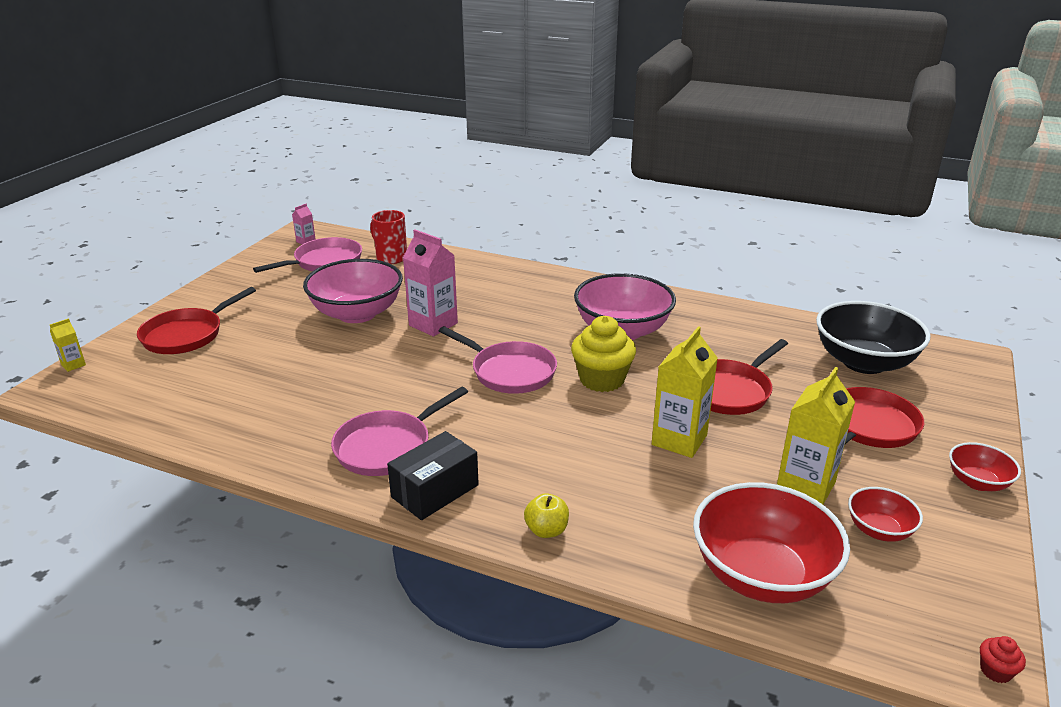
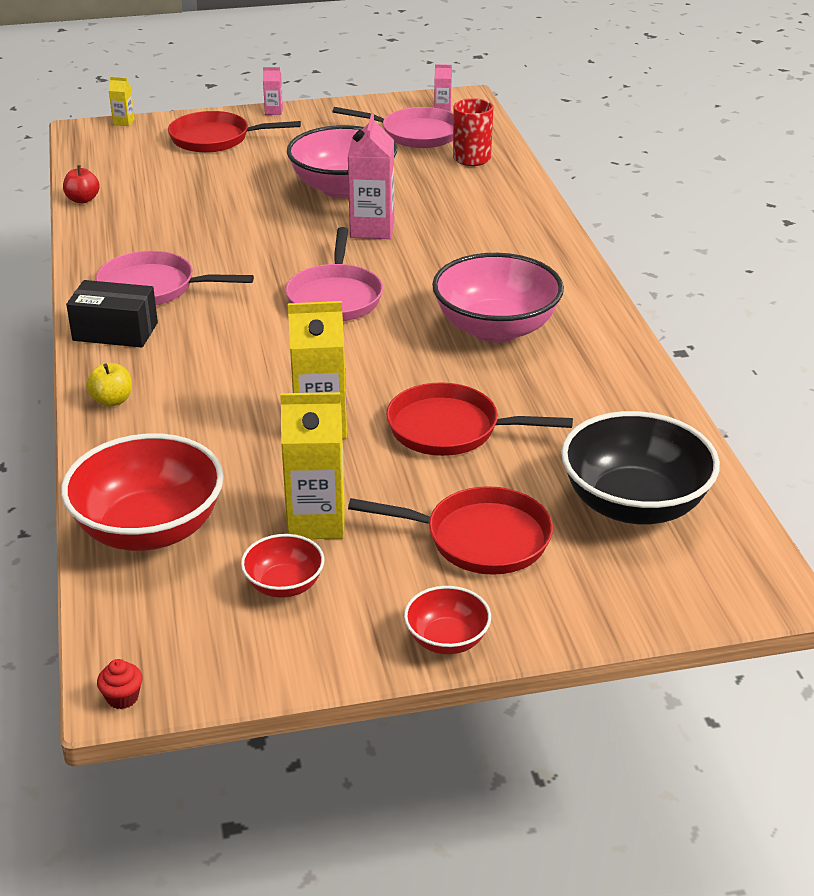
camera: 55 degrees right, 5 degrees up
yellow cupcake [571,316,636,392] -> none
none -> red apple [63,165,100,203]
none -> pink carton [263,67,283,115]

